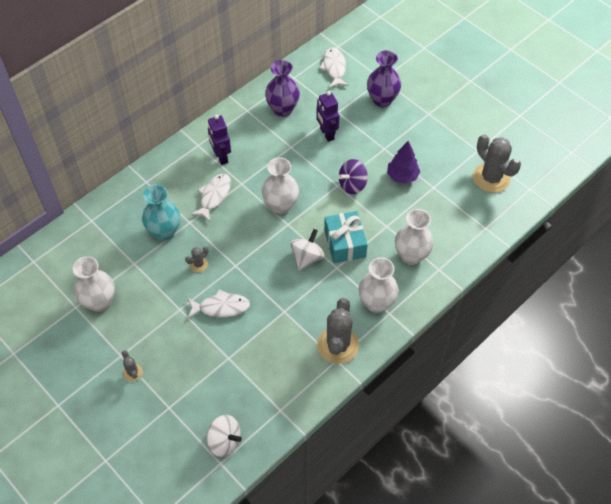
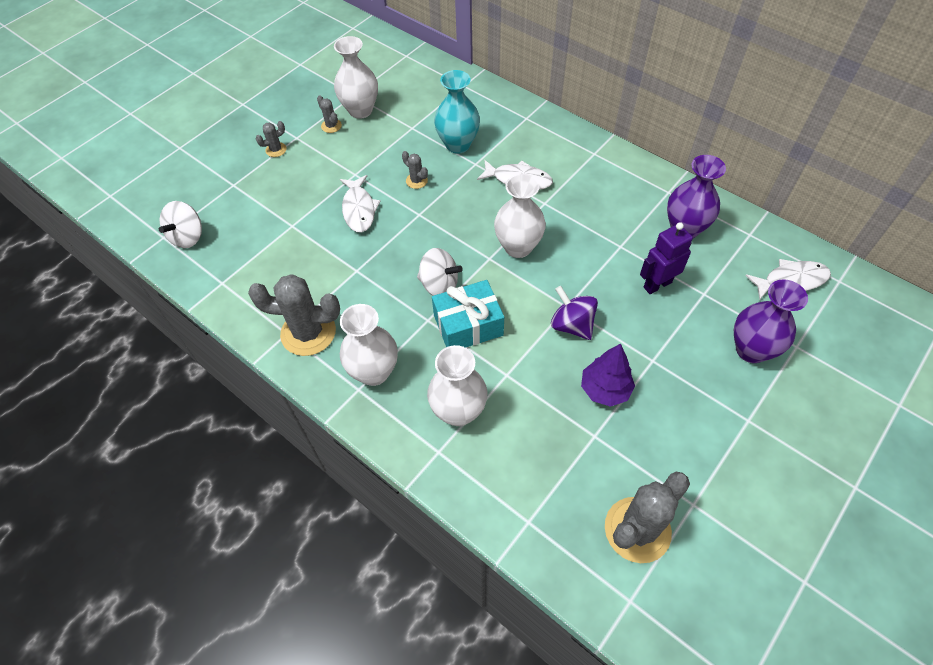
camera: 85 degrees right, 0 degrees up
purple robot [208,115,231,165] -> none
none -> grey cactus [317,95,342,133]

